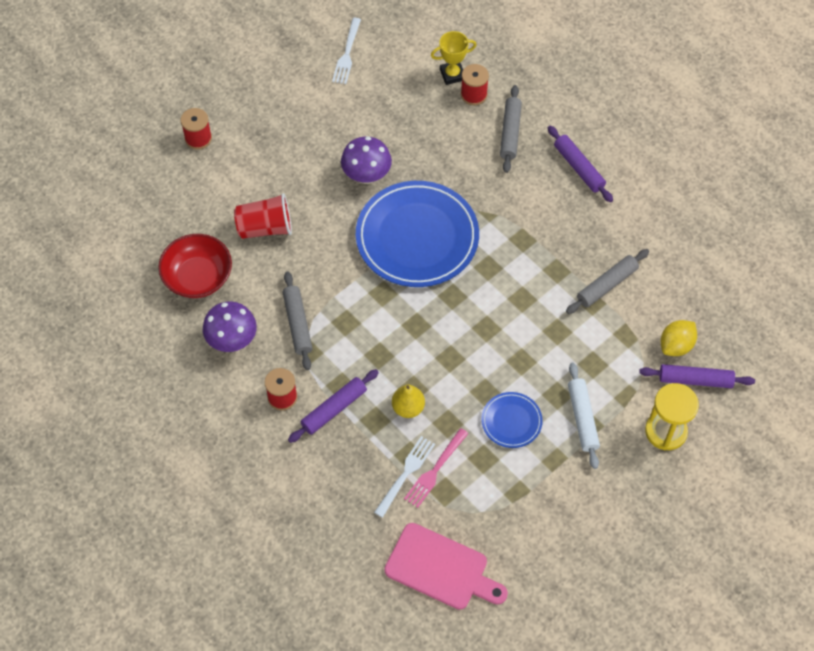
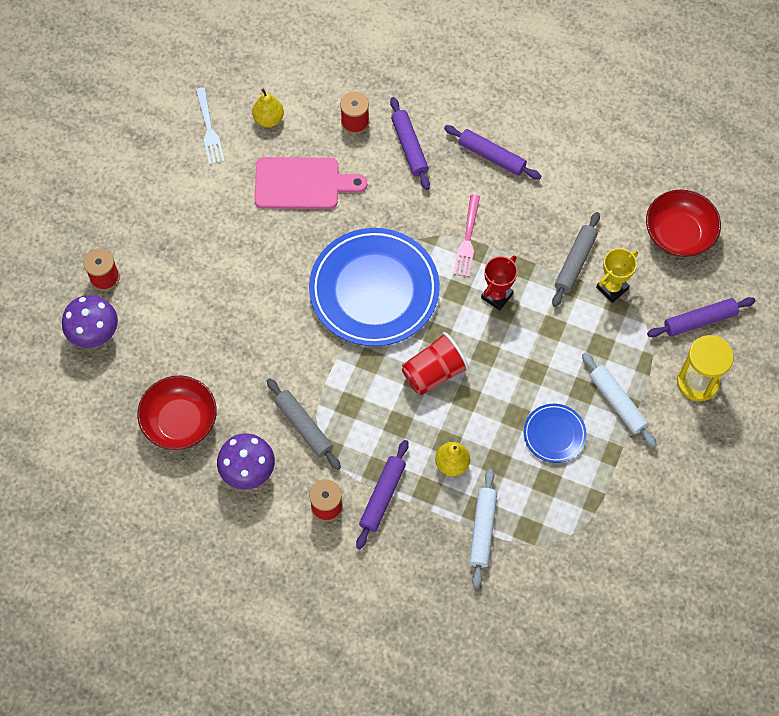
camera: 25 degrees left, 5 degrees up
red cup [234,193,292,239] -> red cup moved to [402,332,469,395]
purple mushroom [341,136,392,184] -> purple mushroom moved to [62,295,118,348]
white fork [374,436,435,518] -> white rolling pin [469,469,497,588]
pink cutting board [384,523,508,610] -> pink cutting board moved to [254,157,367,209]
pink fork [404,428,469,508] -> pink fork moved to [453,195,480,277]
yellow trophy [431,31,477,85] -> yellow trophy moved to [596,248,638,303]
grey rolling pin [500,85,522,173] -> purple rolling pin [390,97,430,190]
yellow lemon [661,320,697,356] -> none
none -> yellow pear [252,88,284,127]
none -> red trophy [481,256,517,310]
none -> red bowl [646,190,721,257]

